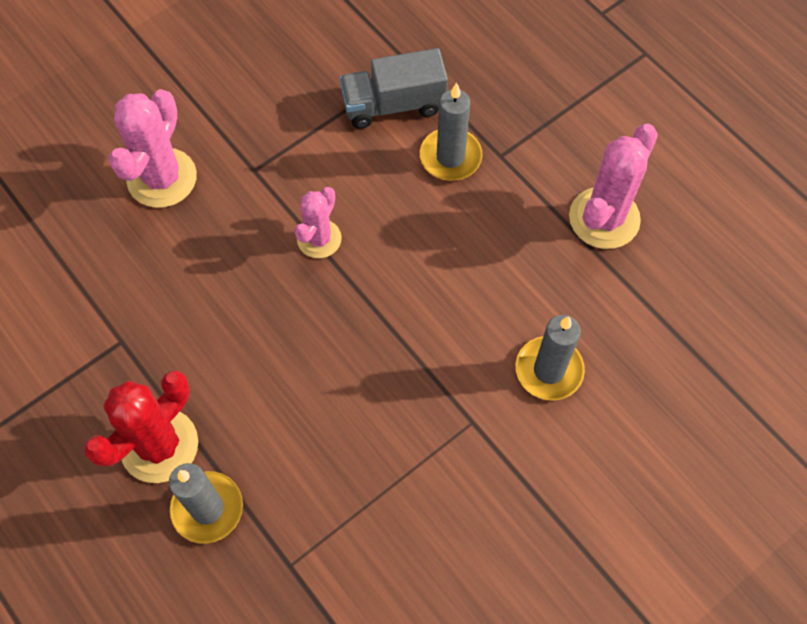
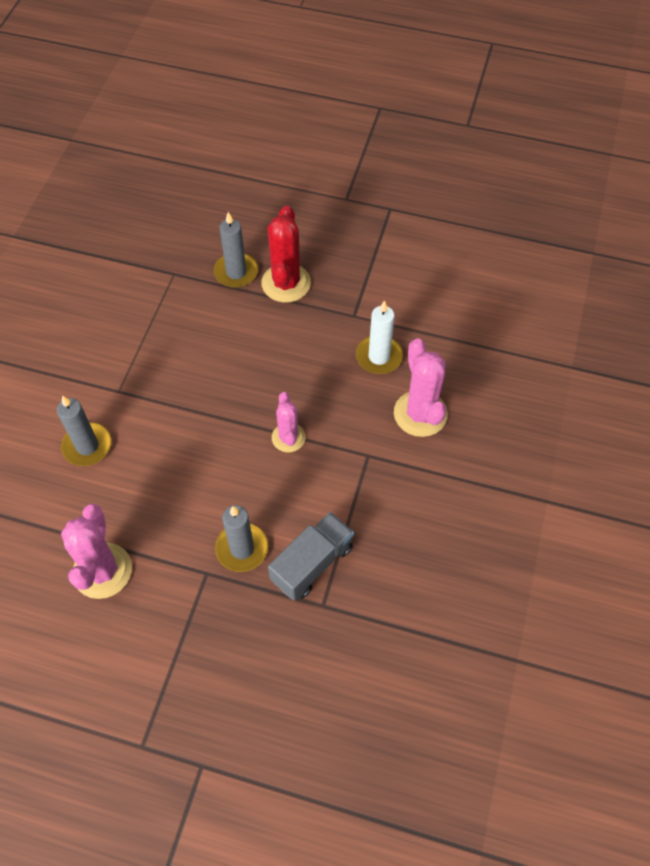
camera: 145 degrees right, 5 degrees down
none -> white candle [356,300,403,374]

